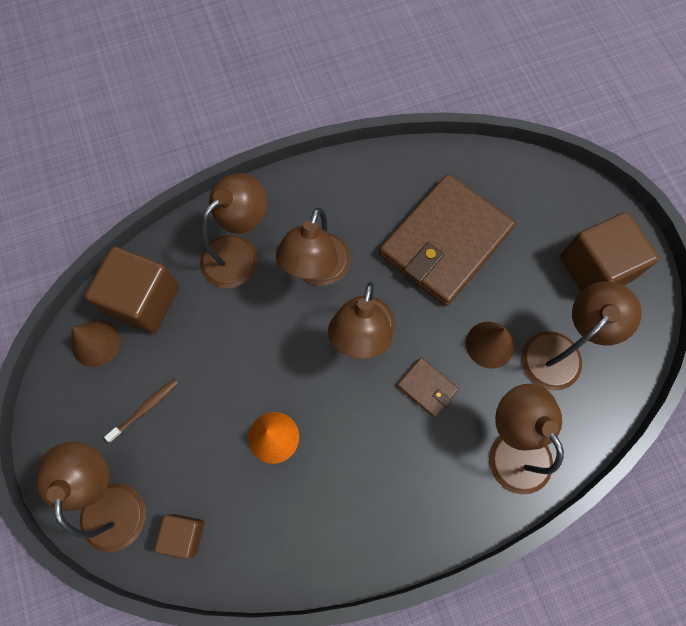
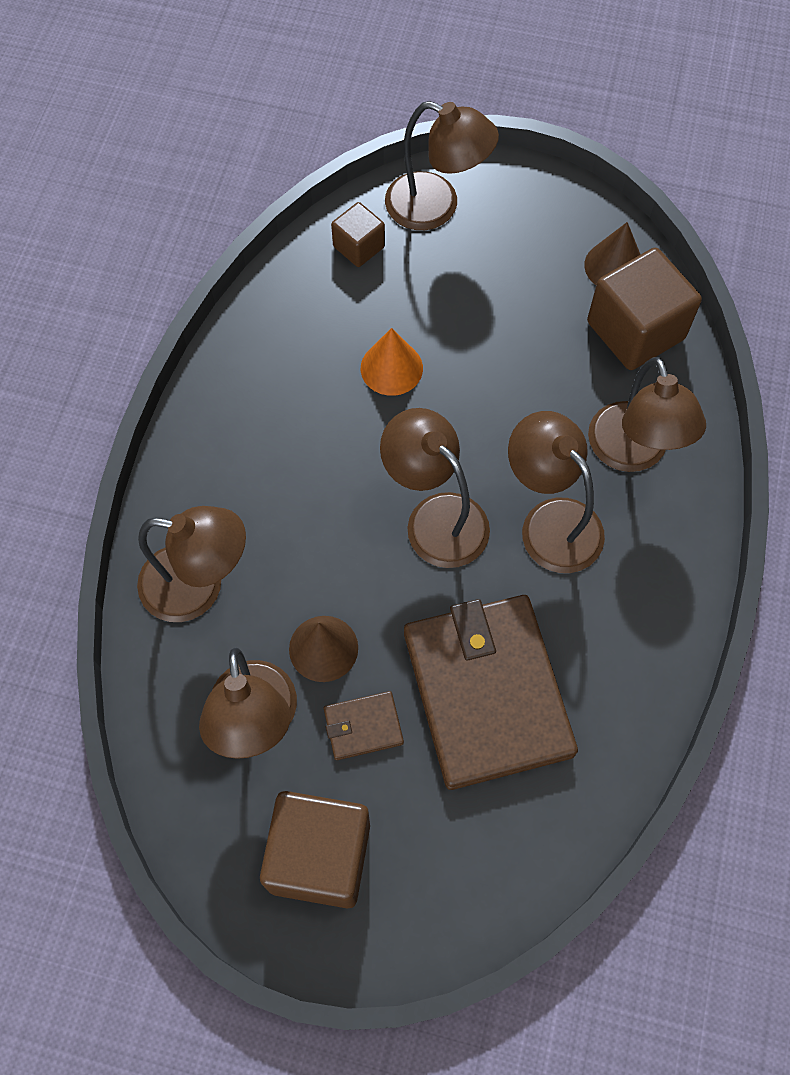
camera: 125 degrees right, 5 degrees down
brown toothbrush [104,379,178,442] -> none
brown wallet [397,357,459,418] -> brown wallet moved to [324,691,404,760]

